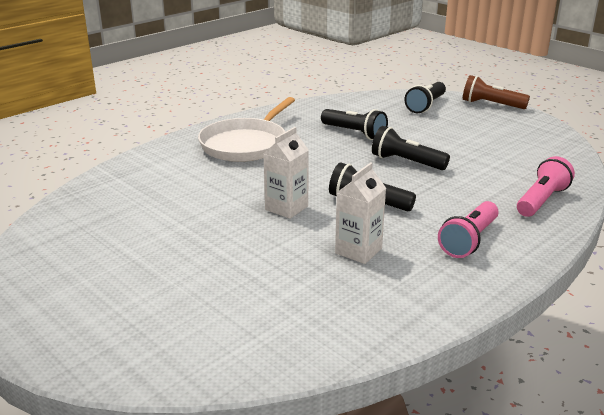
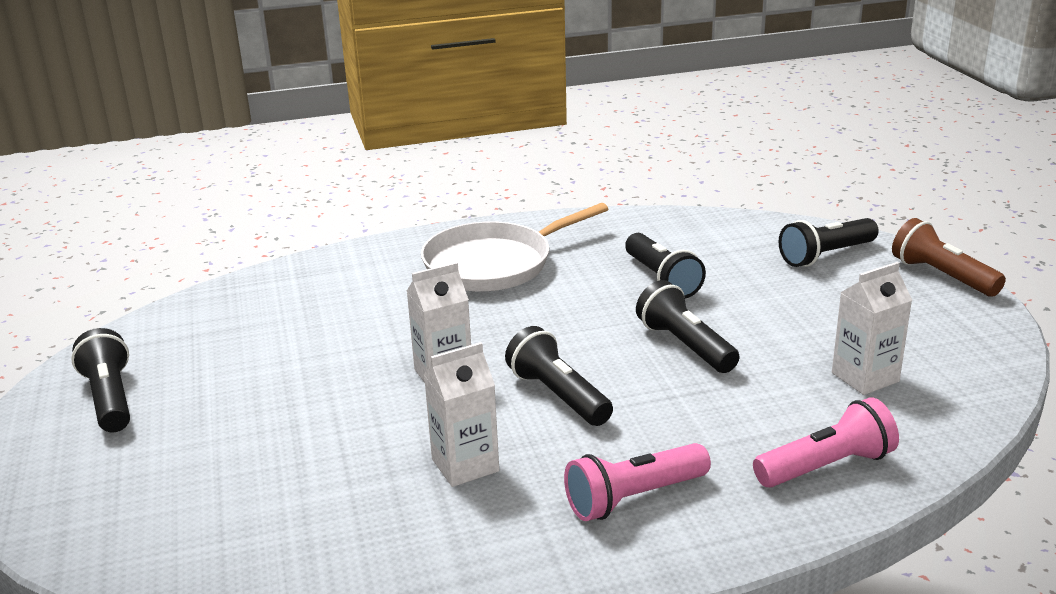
camera: 30 degrees right, 0 degrees up
none -> black flashlight [71,328,130,432]
none -> white carton [832,262,912,395]

